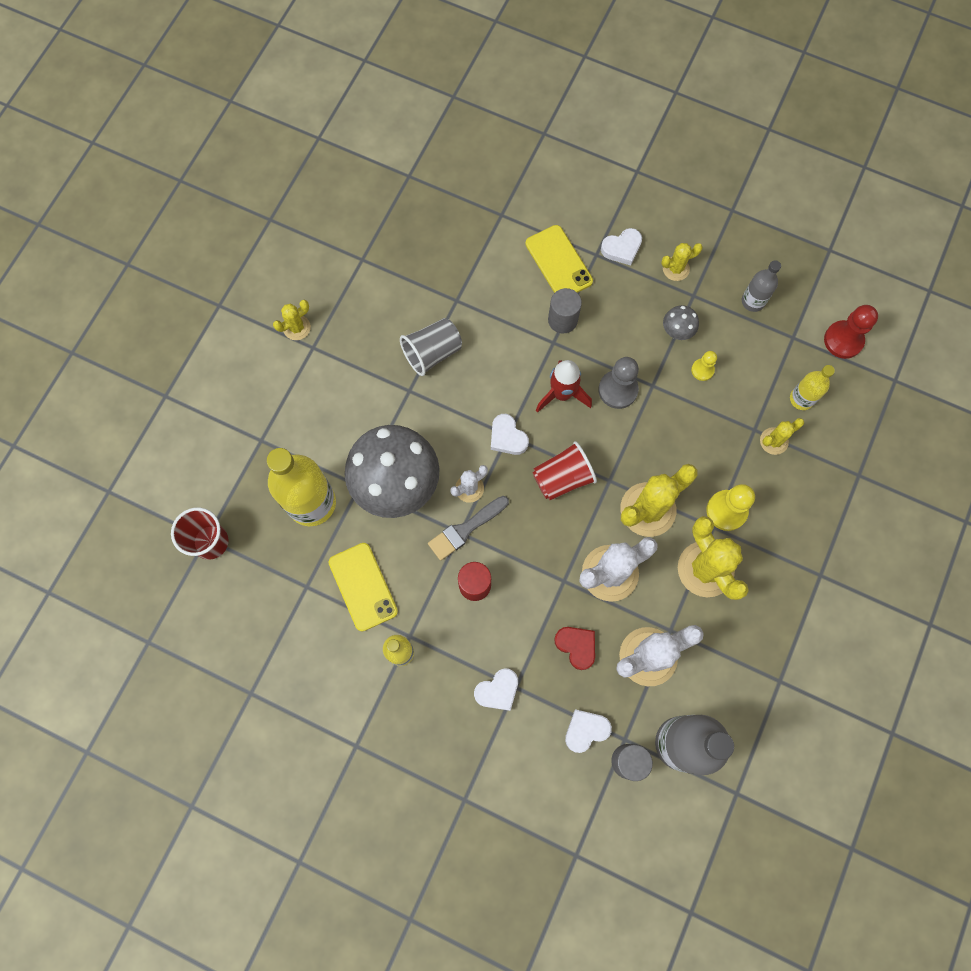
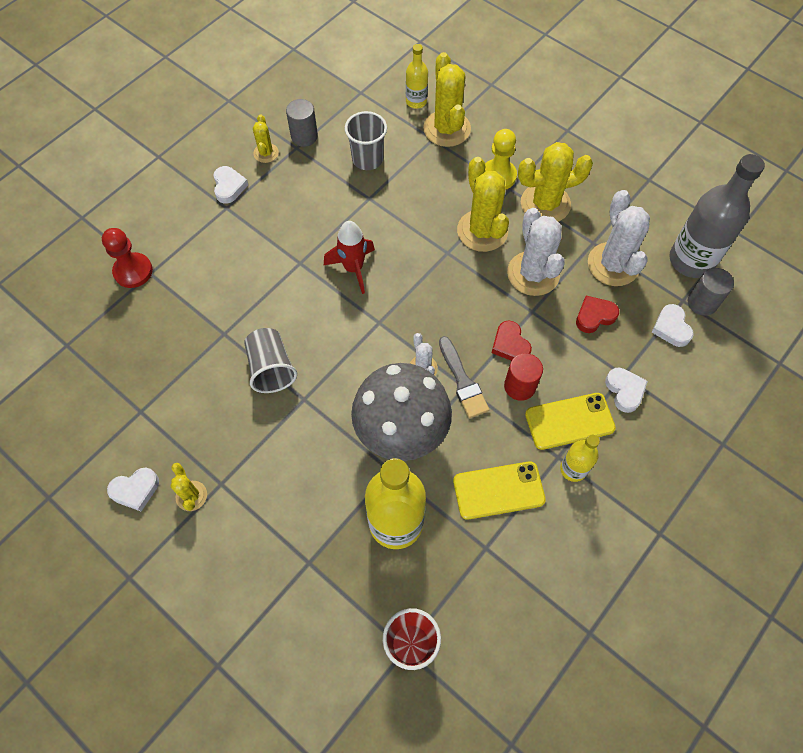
camera: 75 degrees left, 10 degrees down
white heart [491,414,529,455] -> white heart moved to [107,467,159,511]
yellow phone [525,225,593,293] -> yellow phone moved to [525,393,616,450]
red cup [532,441,597,500] -> none
grey cylinder [548,288,582,333] -> grey cylinder moved to [286,99,318,147]
grey pawn [599,357,639,409] -> none
grey mushroom [663,305,699,340] -> none
yellow pawn [691,351,717,381] -> grey cup [345,111,387,170]
grey bottle [742,260,781,312] -> none
yellow cactus [760,418,804,455] -> yellow cactus [423,52,471,147], size x1.92
red pawn [824,305,878,359] -> red pawn moved to [102,228,153,288]
none -> red heart [491,320,532,361]

